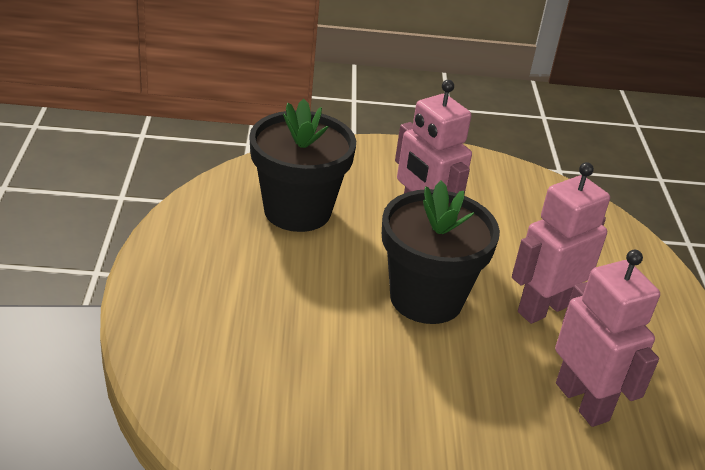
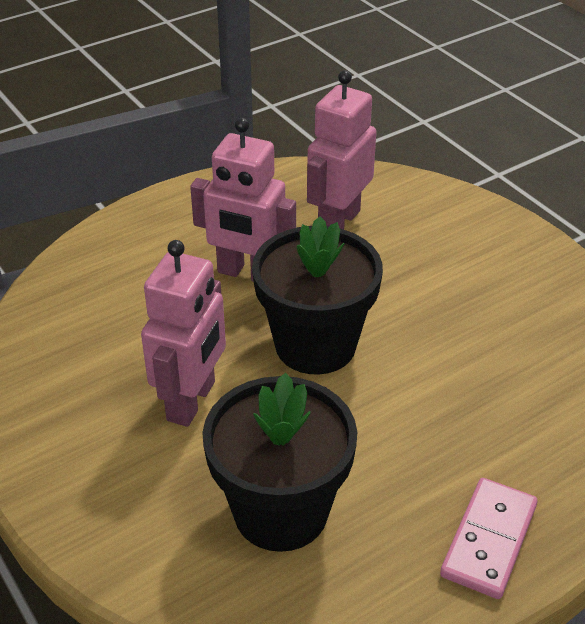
camera: 120 degrees left, 5 degrees up
none -> pink domino [440,478,537,599]

